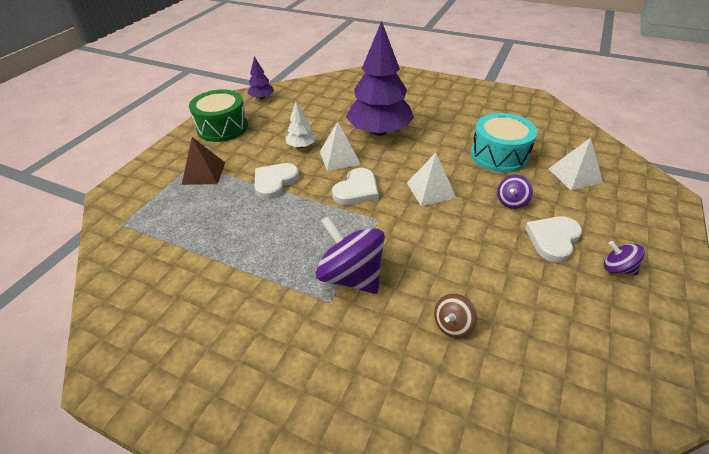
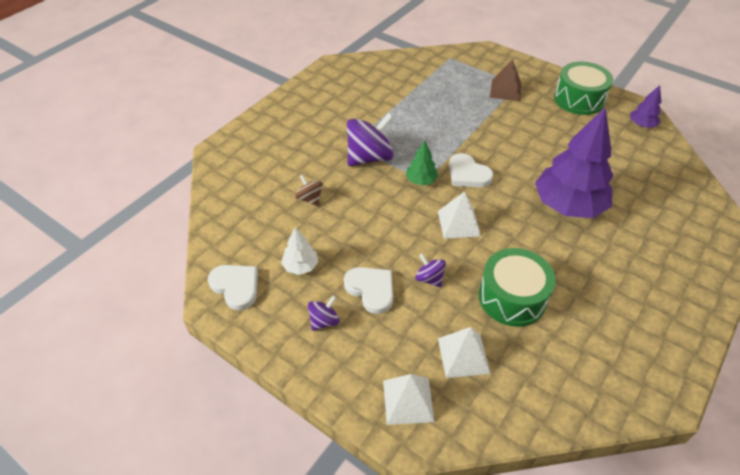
camera: 100 degrees right, 5 degrees up
white heart [254,163,299,199] -> white heart moved to [208,265,258,310]
white tree [286,102,316,148] -> white tree moved to [281,227,318,275]
white pyramid [320,122,361,171] -> white pyramid moved to [383,374,435,425]
turquoise drum [471,113,537,173] -> green drum [479,248,556,327]
none -> green tree [406,141,438,186]

